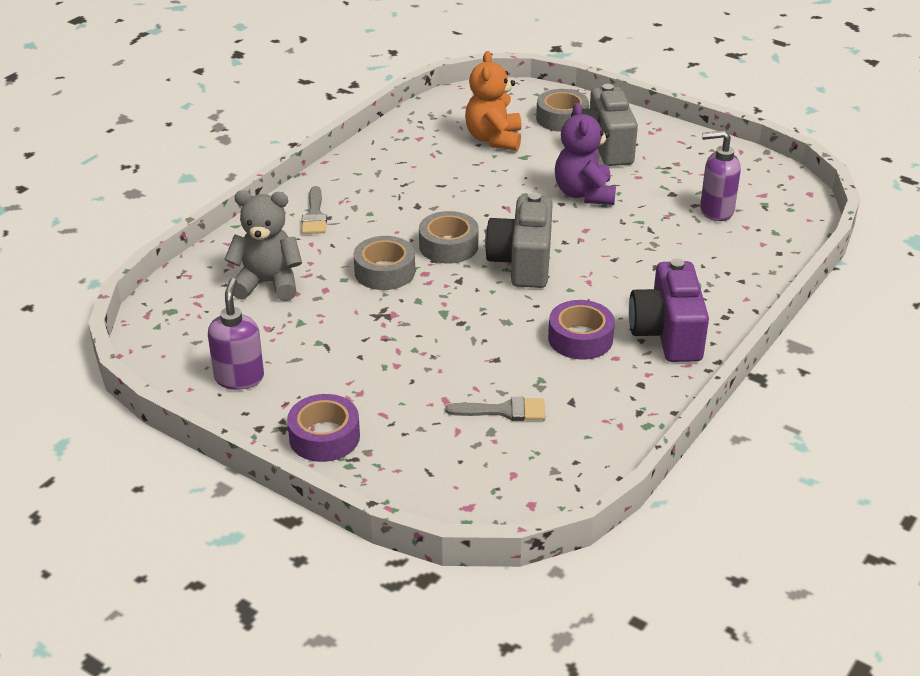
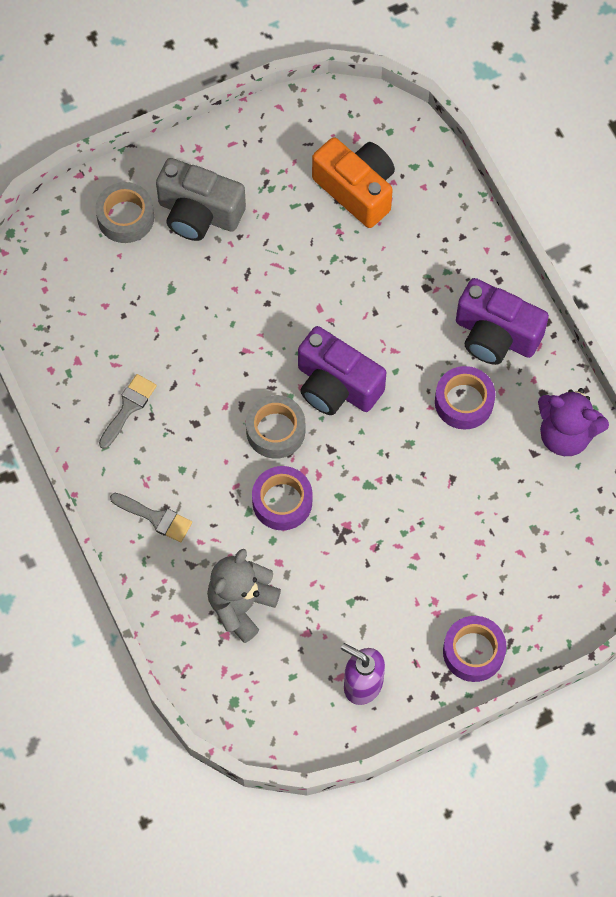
camera: 60 degrees left, 30 degrees up
grey tape [353,236,415,290] -> purple tape [252,466,312,530]
grey brush [446,397,545,421] -> grey brush moved to [99,374,157,449]
orange teddy bear [465,51,522,151] -> none
grey camera [485,192,553,288] -> purple camera [298,326,386,415]
purple teddy bear [555,103,616,205] -> purple teddy bear moved to [538,388,609,456]
purple soap dispenser [700,130,741,221] -> orange camera [312,137,395,228]

